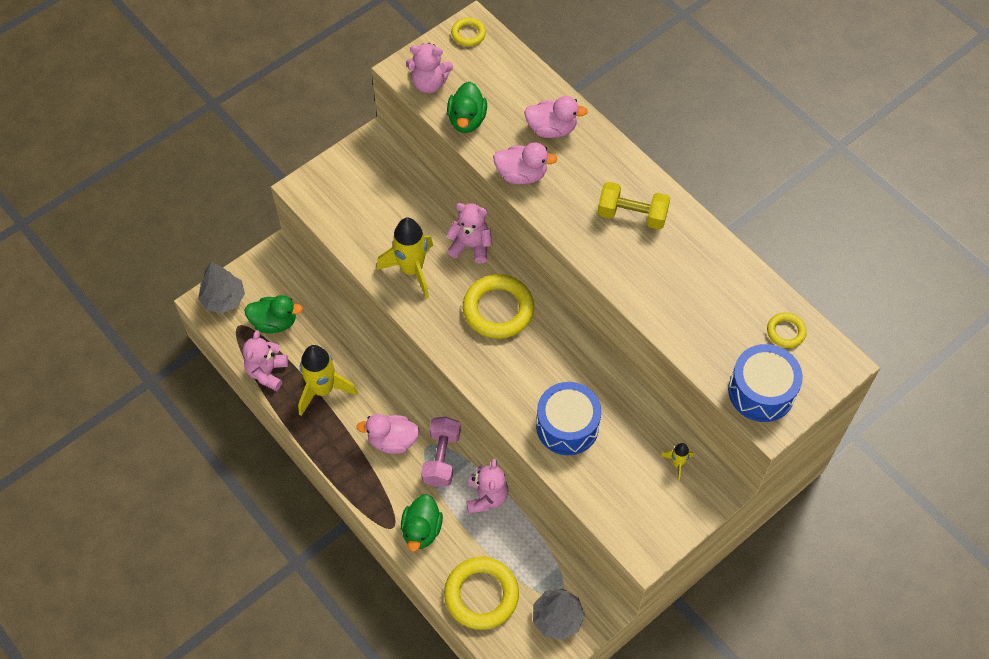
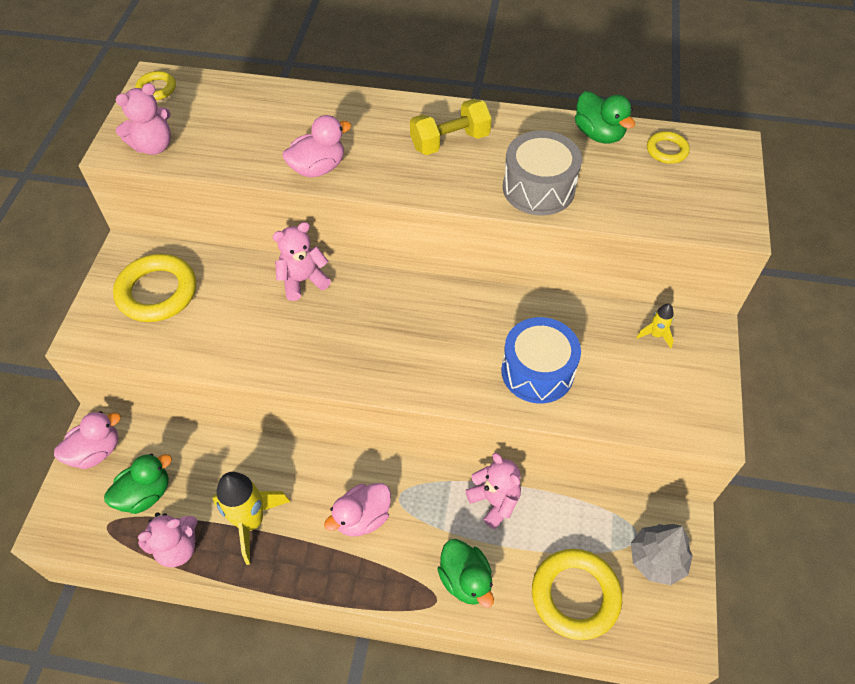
camera: 40 degrees left, 5 degrees down
grey tree [198,262,245,313] -> none
pink teddy bear [243,330,288,391] -> pink teddy bear turned 90 degrees counterclockwise [138,512,197,567]
yellow rocket [377,218,433,298] -> none
pink dumbbell [421,417,461,487] -> none
green duck [447,82,487,133] -> green duck moved to [575,91,635,144]
yellow ring [463,274,534,339] -> yellow ring moved to [113,254,196,322]
pink duck [524,96,588,138] -> pink duck moved to [54,411,121,469]
blue drum [728,344,803,422] -> none
none -> grey drum [503,131,582,216]

